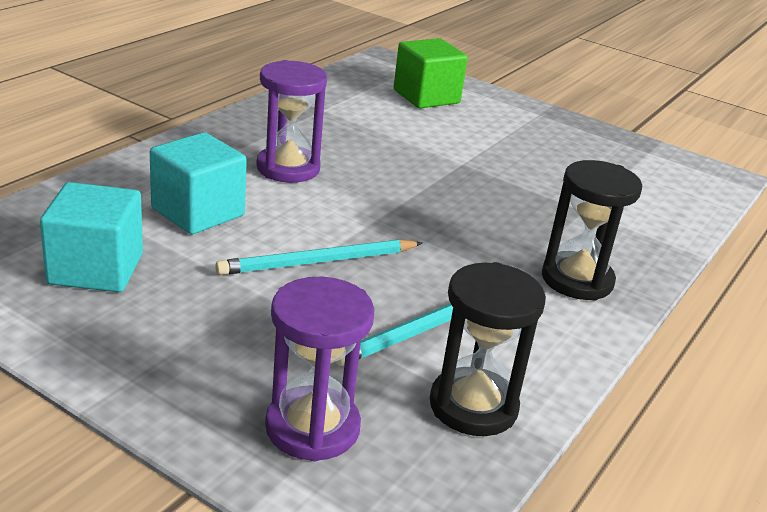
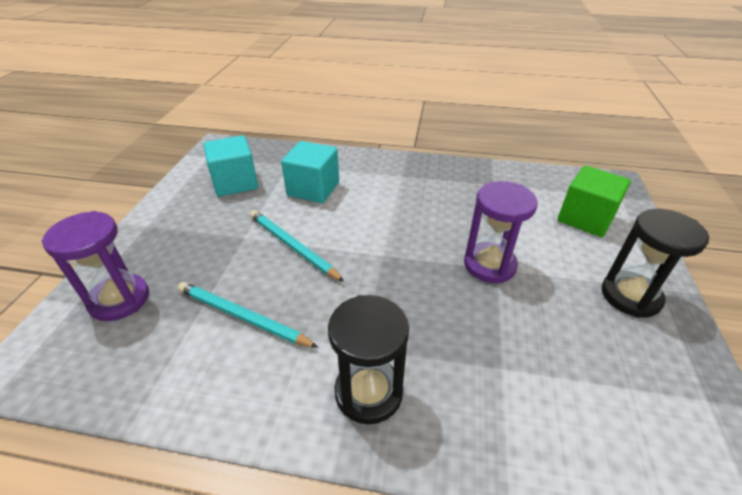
camera: 70 degrees right, 10 degrees up
purple hourglass [256,60,327,183] -> purple hourglass moved to [464,181,538,283]
black hourglass [430,262,546,436] -> black hourglass moved to [602,209,709,318]

